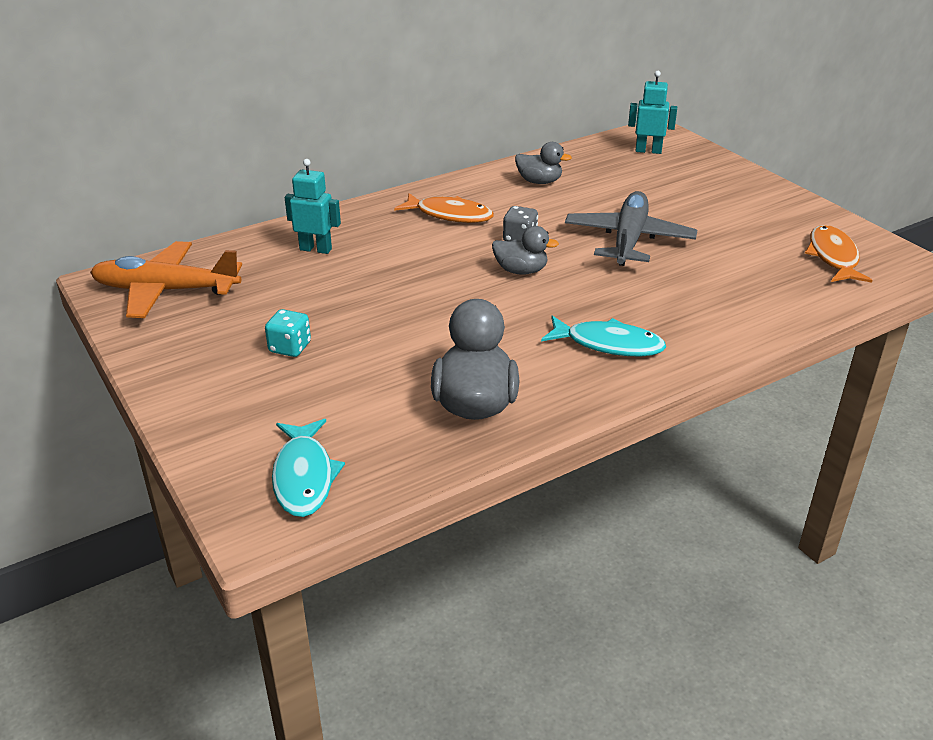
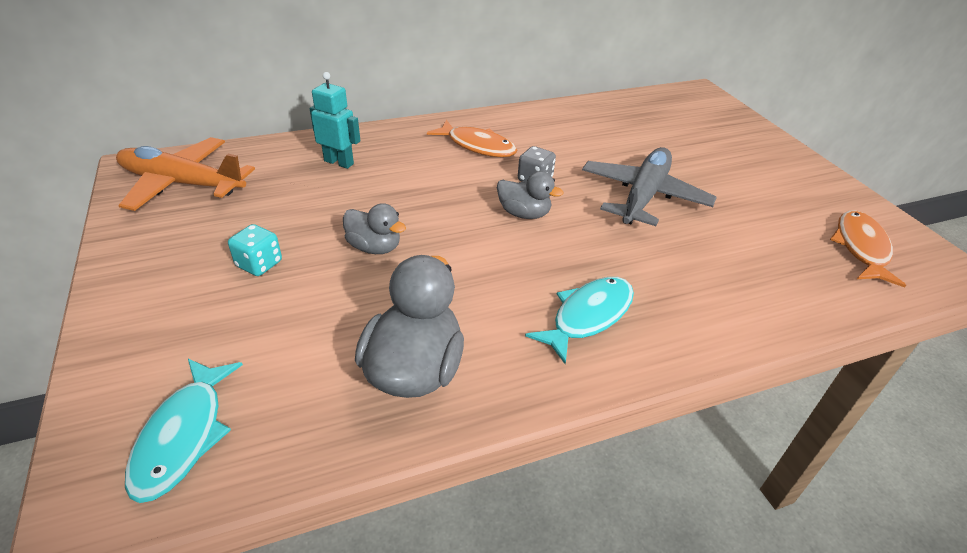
camera: 10 degrees right, 5 degrees up
grey duck [515,142,572,184] -> grey duck moved to [343,203,406,254]
turquoise fish [541,316,666,357] -> turquoise fish turned 75 degrees counterclockwise [525,277,634,364]
turquoise robot [628,71,677,154] -> none

